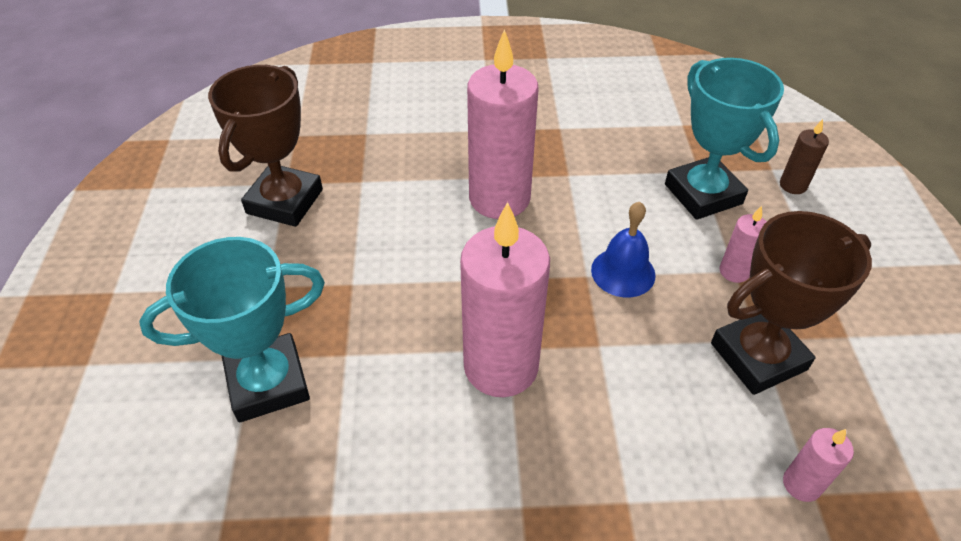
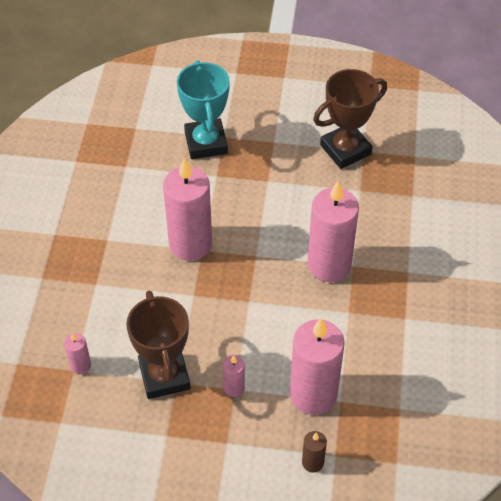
camera: 100 degrees right, 5 degrees up
brown trophy [208,65,323,227] -> brown trophy turned 60 degrees counterclockwise [313,69,387,169]
blue bell [591,201,656,298] -> none
turquoise trophy [665,58,784,220] -> pink candle [290,318,345,415]

